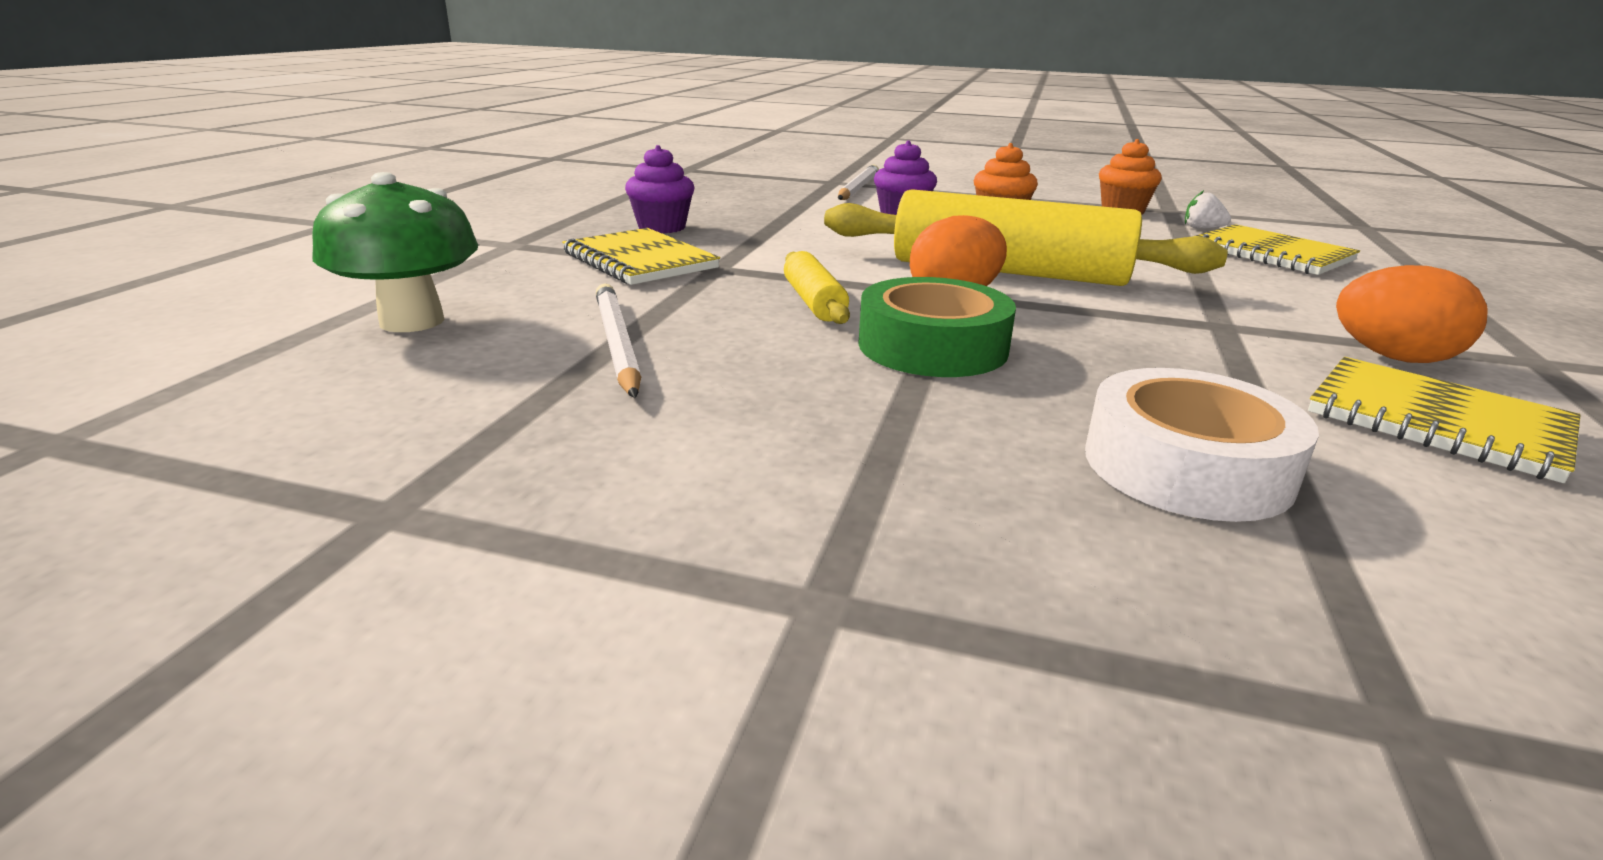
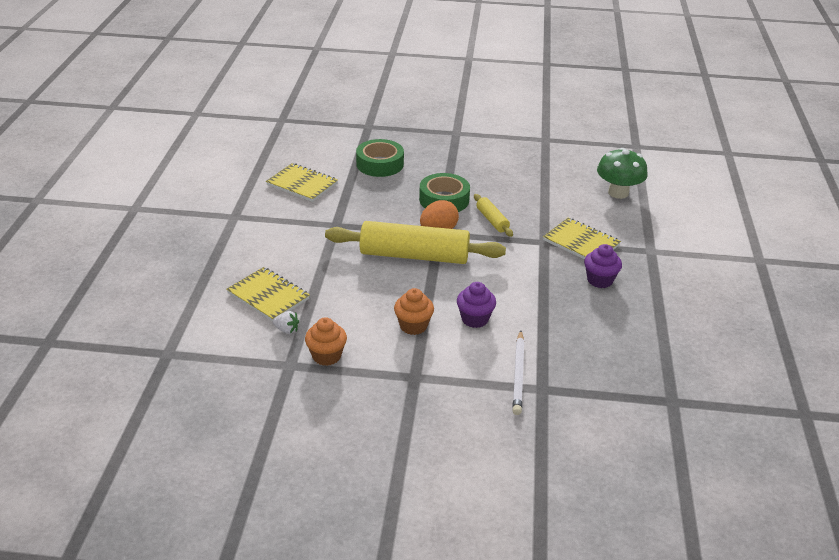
camera: 170 degrees right, 10 degrees up
white pencil [596,283,641,398] -> none
white tape [1085,368,1319,522] -> green tape [356,139,404,177]
orange egg [1336,265,1488,363] -> none

